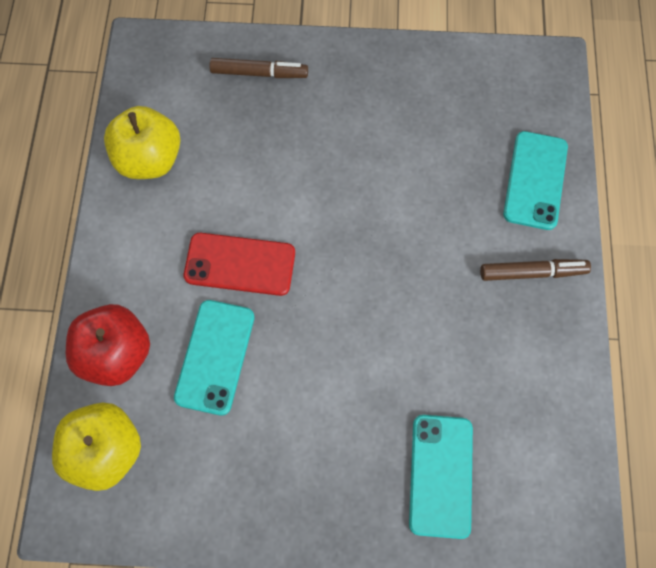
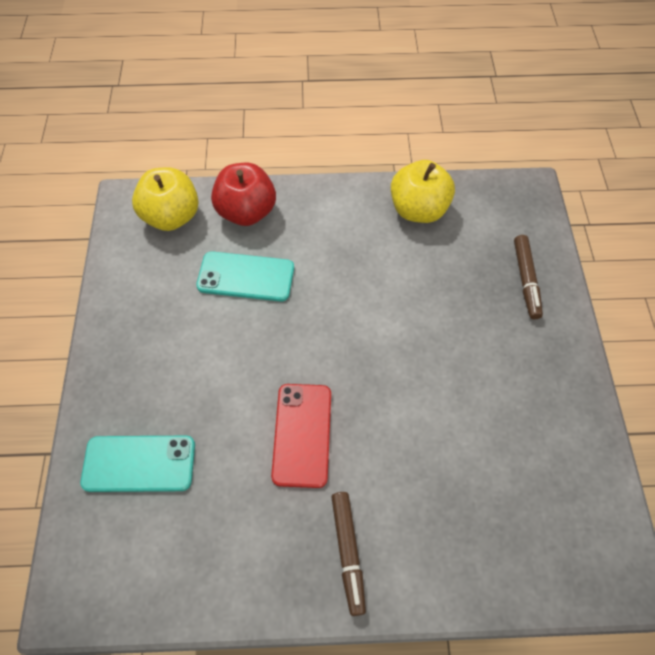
camera: 85 degrees right, 10 degrees down
red phone [184,233,295,296] -> red phone moved to [271,384,331,488]
turquoise phone [503,131,568,230] -> none

